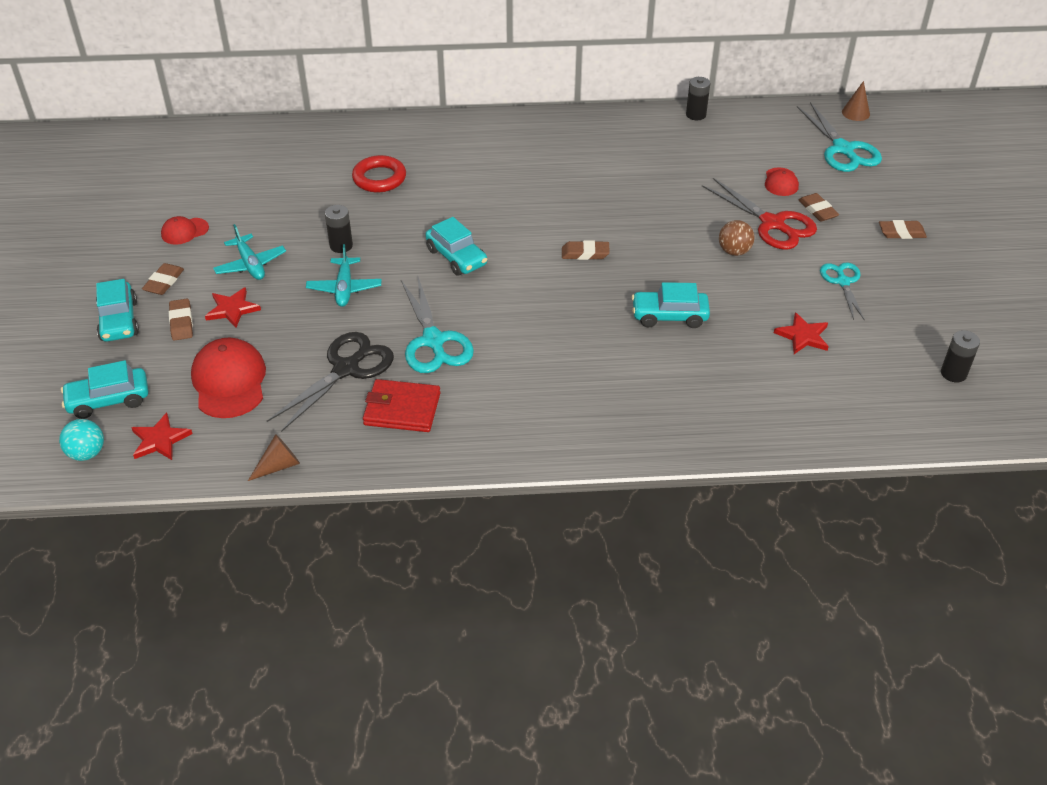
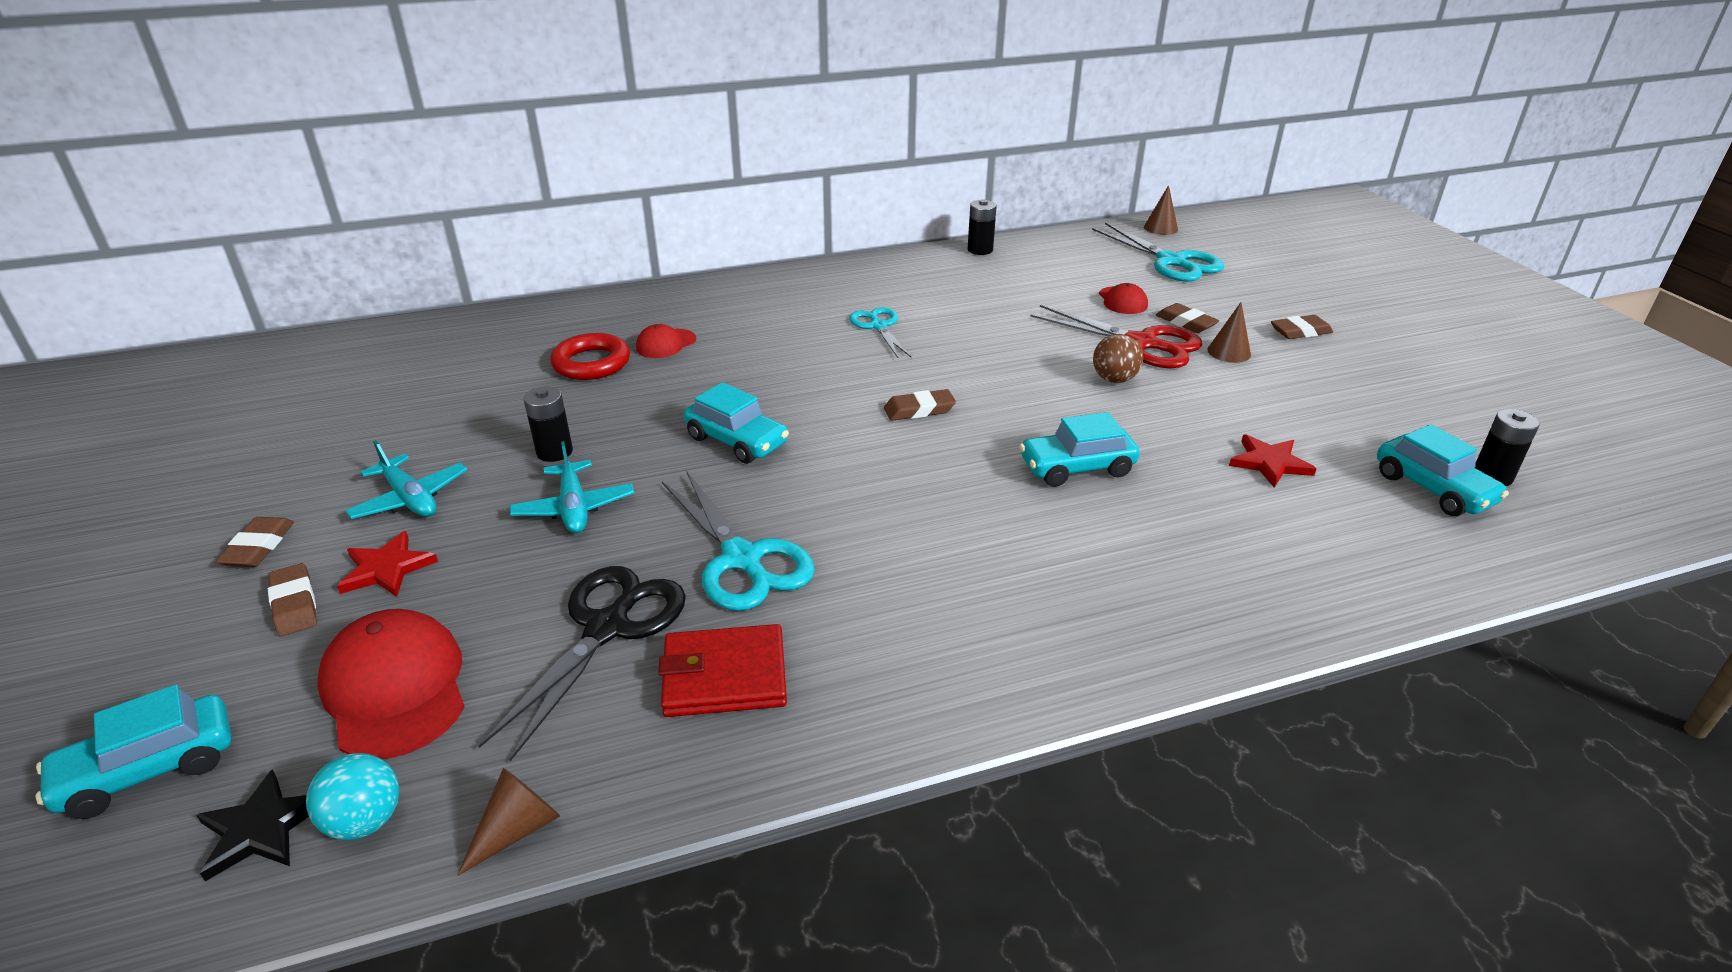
camera: 15 degrees left, 10 degrees down
turquoise ball [59,419,104,461] -> turquoise ball moved to [306,753,399,840]
turquoise car [96,279,139,342] -> turquoise car moved to [1377,424,1509,516]
red star [131,413,193,460] -> black star [196,769,309,881]
red cap [161,216,209,245] -> red cap moved to [636,324,696,358]
turquoise scissors [820,262,865,321] -> turquoise scissors moved to [849,307,911,358]
none -> brown cone [1207,302,1251,363]

